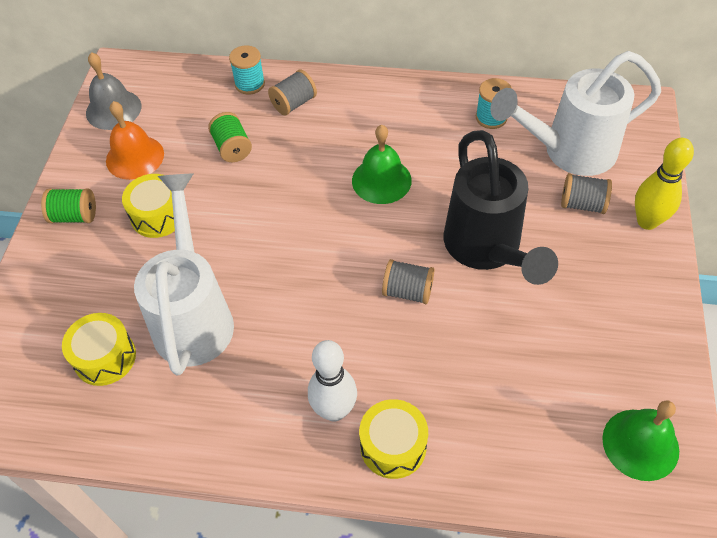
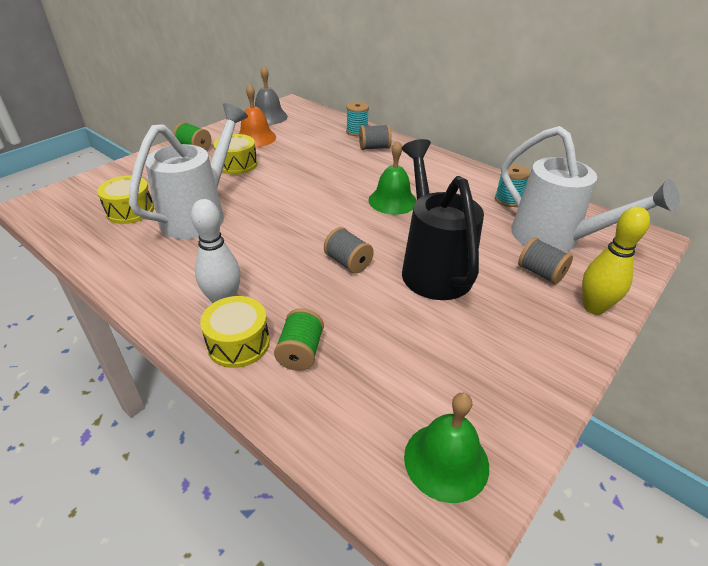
camera: 30 degrees right, 15 degrees down
green spool [208,112,252,162] -> green spool moved to [274,308,324,371]
black watering can [444,130,558,285] -> black watering can turned 150 degrees clockwise [402,139,484,300]
white watering can [490,51,661,176] -> white watering can turned 150 degrees counterclockwise [501,126,680,252]

